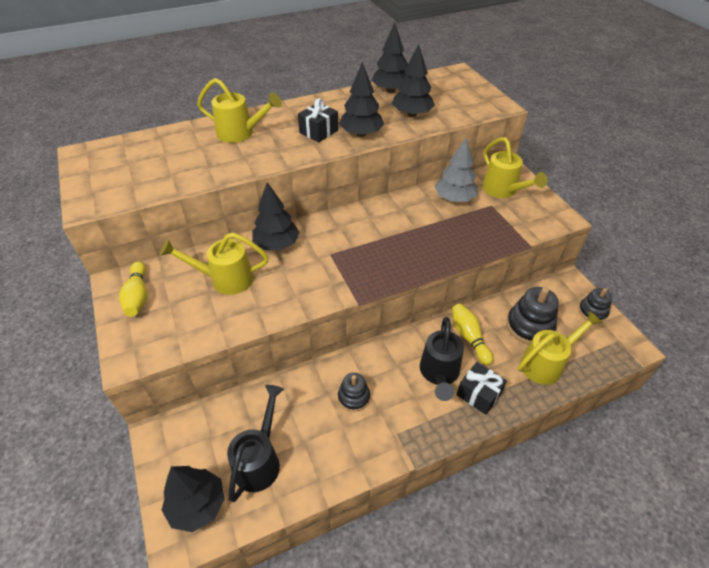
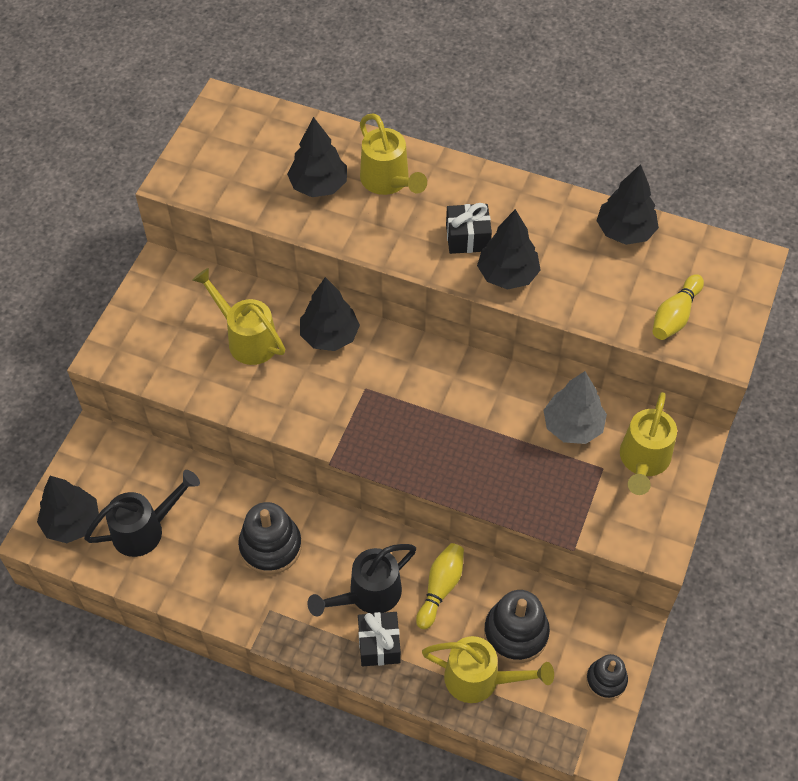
camera: 45 degrees right, 10 degrees up
yellow bowling pin [119,261,148,317] -> yellow bowling pin moved to [653,274,704,340]
black stacking toy [338,373,370,412] -> black stacking toy [238,502,302,575], size x1.62
black tree [392,44,435,117] -> black tree moved to [287,117,347,197]

